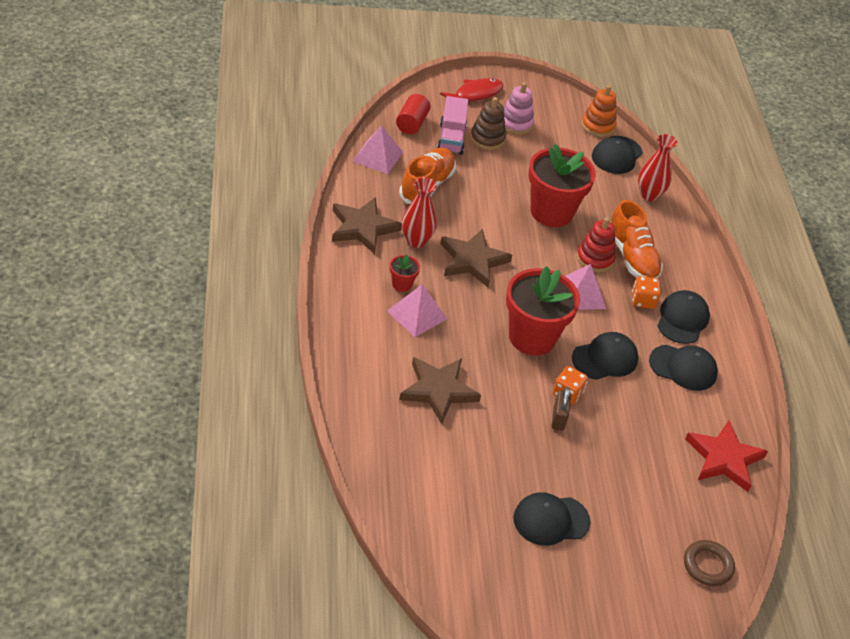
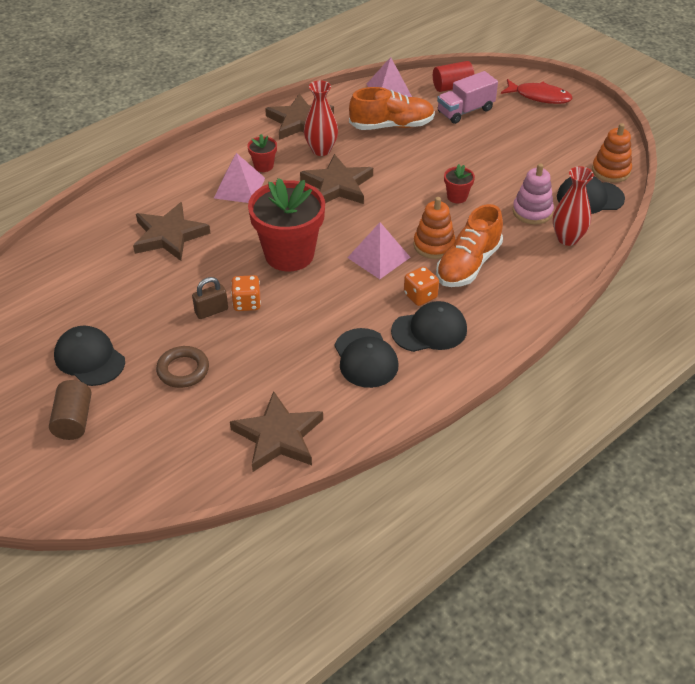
camera: 60 degrees right, 0 degrees up
brown stacking toy [470,97,506,150] -> none
pink stacking toy [504,82,534,135] -> pink stacking toy moved to [513,163,554,224]
red flower pot [528,144,596,227] -> red flower pot [444,164,475,203], size x0.43
black cap [572,332,638,380] -> none
red stacking toy [577,218,616,272] -> orange stacking toy [413,197,456,259]
brown ring [684,540,735,586] -> brown ring moved to [156,346,209,388]
red star [685,420,768,492] -> brown star [230,391,323,472]
none -> brown cylinder [49,380,91,440]

